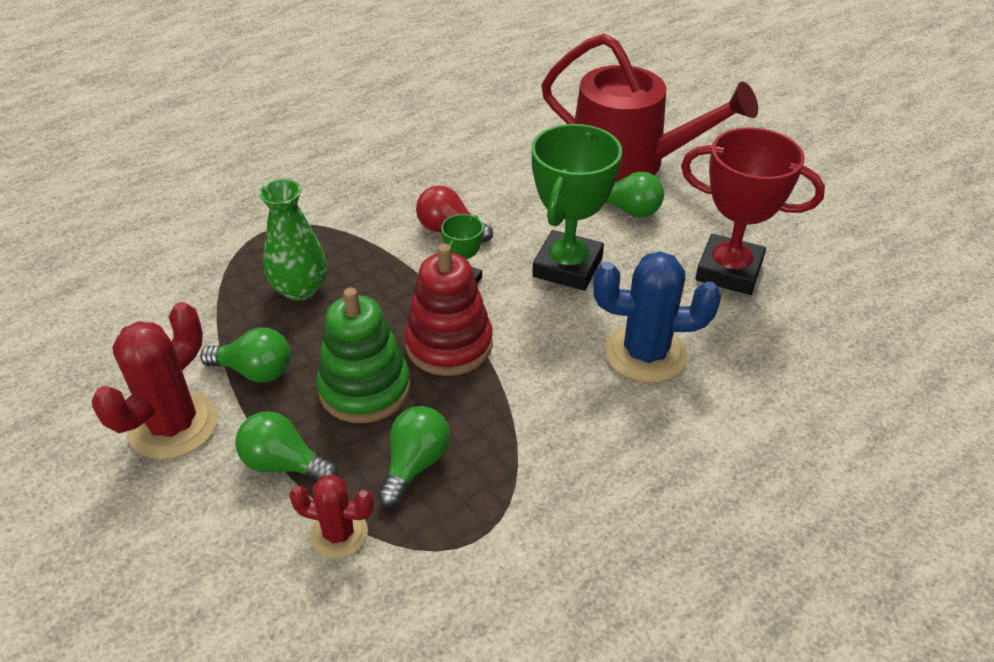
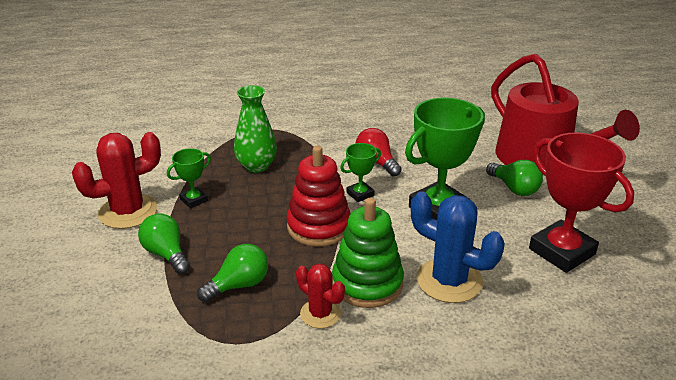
camera: 30 degrees right, 10 degrees down
green light bulb [200,328,291,383] -> green trophy [167,148,211,209]
red cactus [289,474,374,559] -> red cactus moved to [296,263,345,329]
green stacking toy [316,287,411,423] -> green stacking toy moved to [332,198,404,308]

